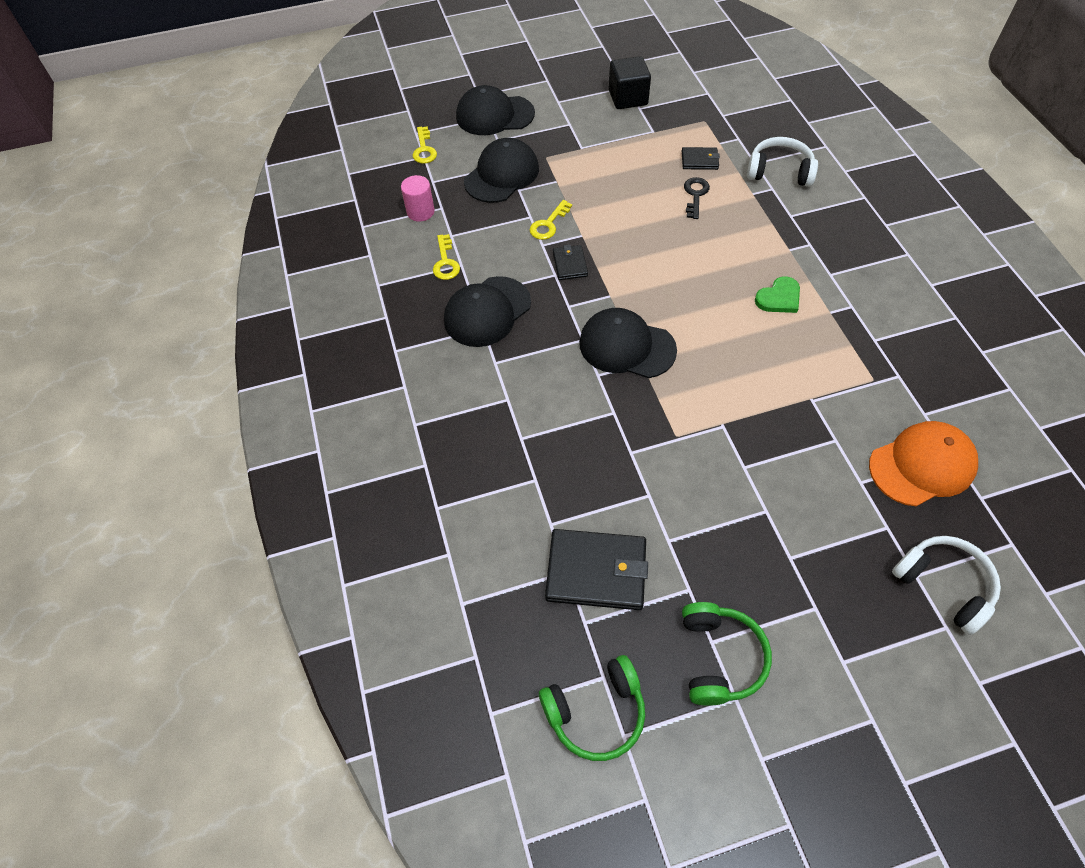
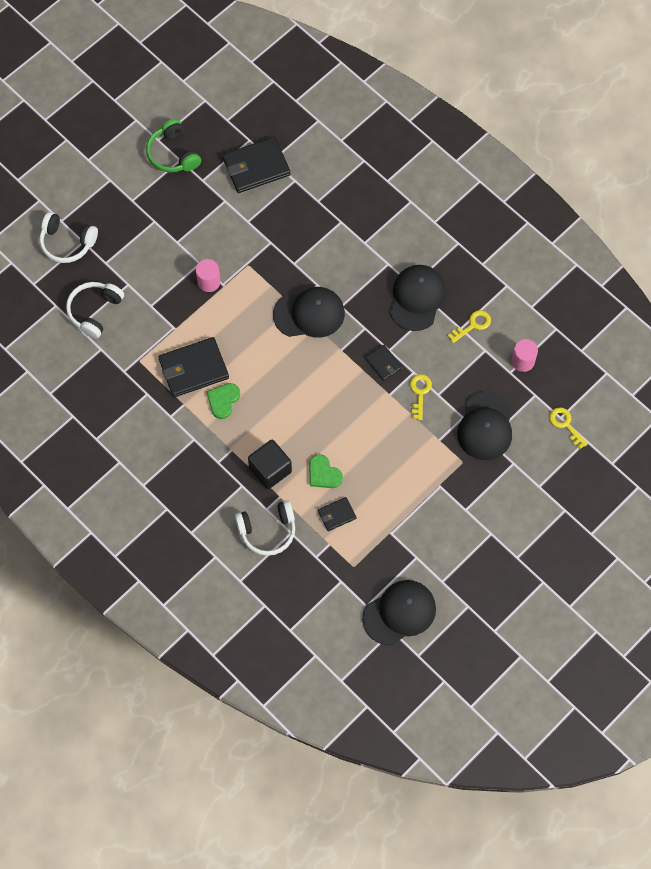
camera: 150 degrees right, 10 degrees up
yellow key [433,234,460,280] -> yellow key turned 90 degrees clockwise [448,310,491,343]
black cap [456,85,535,135] -> black cap moved to [362,580,436,645]
green headphones [539,655,645,761] -> none
black cube [609,56,651,109] -> black cube moved to [248,440,292,489]
black key [684,177,710,219] -> green heart [309,454,343,488]
orange cap [869,421,978,506] -> white headphones [66,282,124,339]
none -> black wallet [158,337,229,397]
none -> pink cylinder [196,259,221,292]

